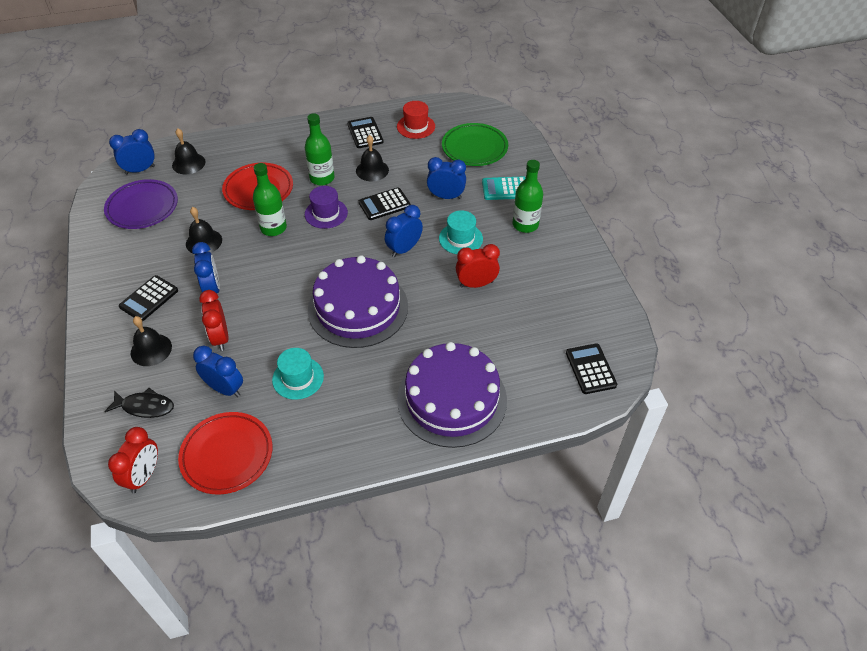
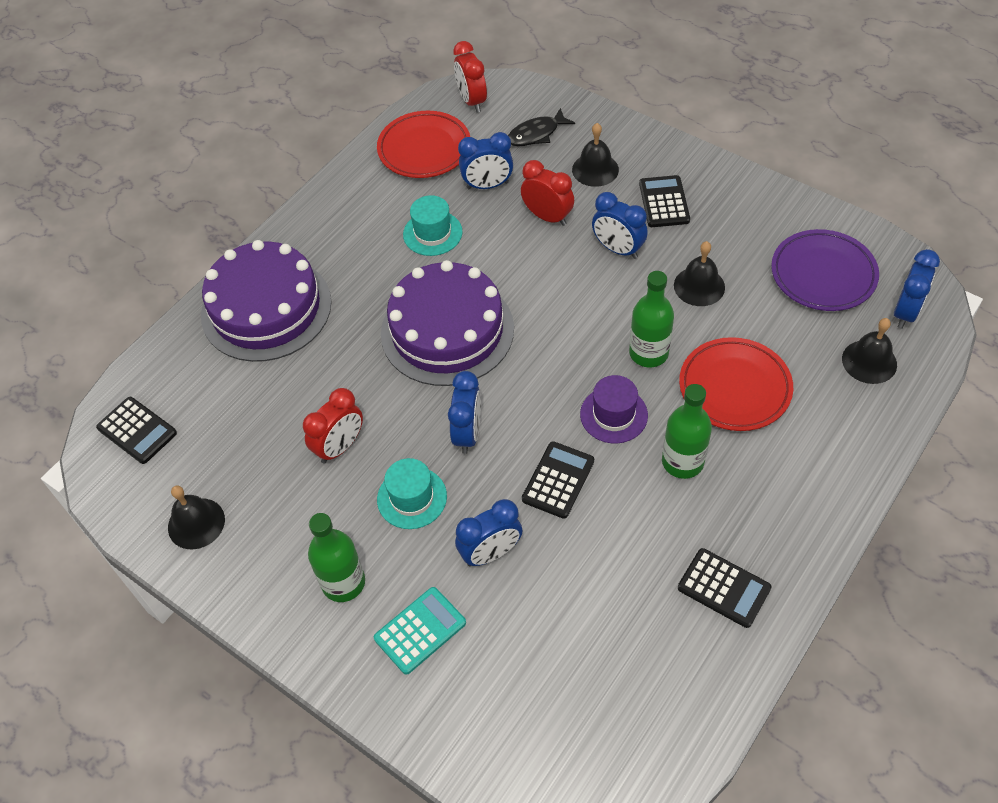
camera: 145 degrees right, 5 degrees up
black bell [356,135,389,181] -> black bell moved to [168,485,225,549]
red hat [397,101,435,139] -> none
green plate [442,123,508,166] -> none

